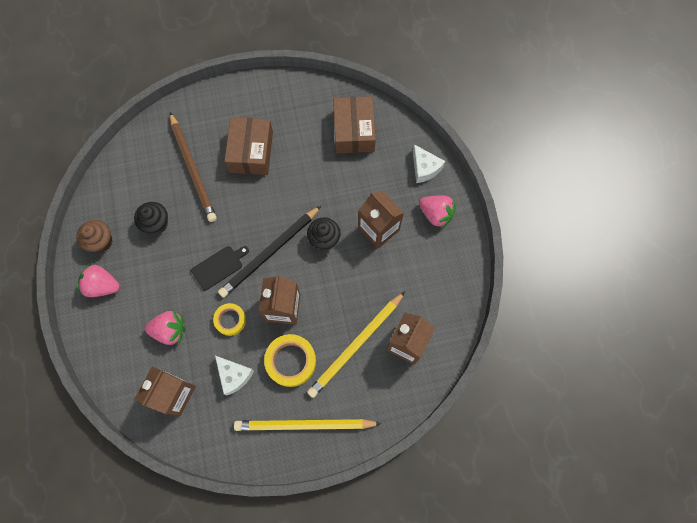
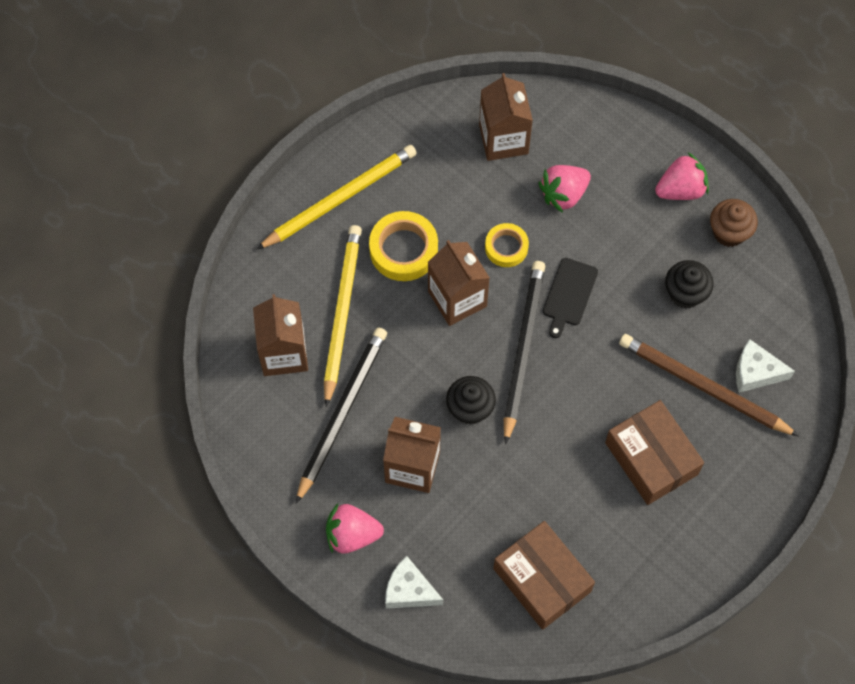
camera: 145 degrees right, 5 degrees down
white cheese [215,356,254,396] -> white cheese moved to [736,339,795,393]
none -> black pencil [296,327,387,504]

